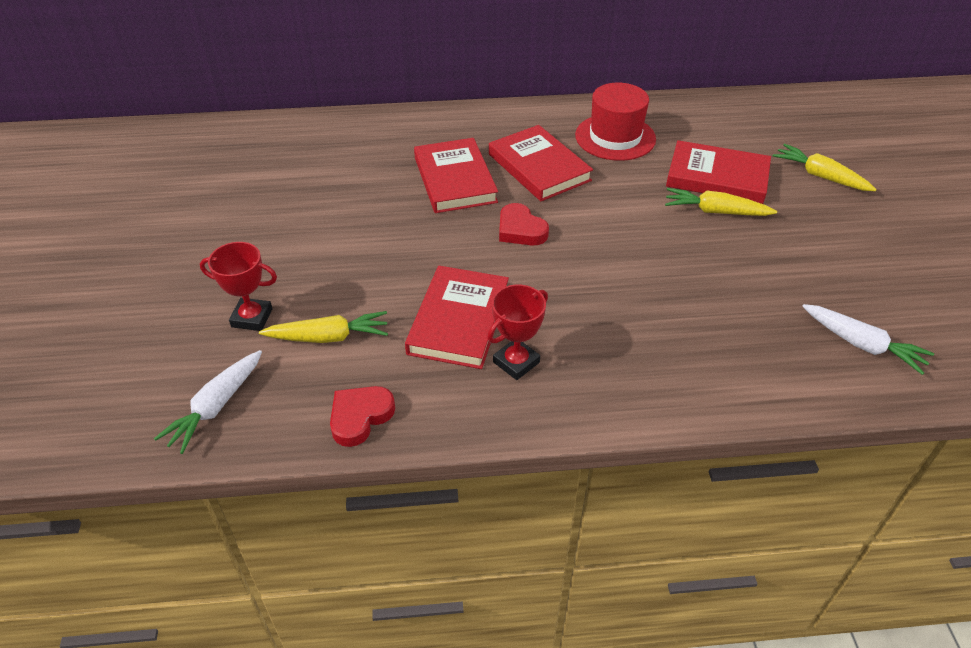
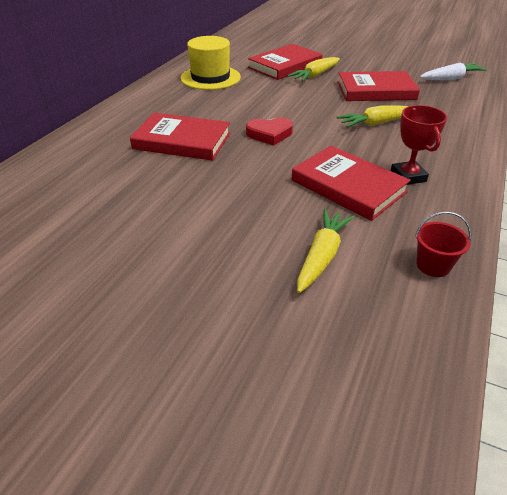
camera: 60 degrees left, 5 degrees down
white carrot [154,350,262,454] -> none
red trophy [200,242,277,331] -> none
red heart [330,386,395,447] -> red bucket [415,211,471,277]
red book [489,125,593,201] -> red book moved to [338,71,420,101]
red hat [575,83,656,161] -> yellow hat [180,36,241,90]
yellow carrot [773,143,877,191] -> yellow carrot moved to [337,105,408,128]

